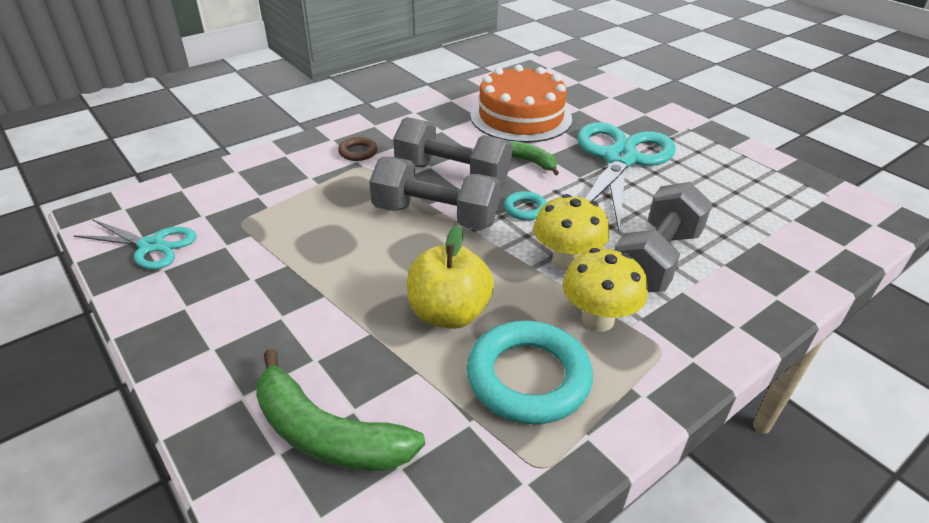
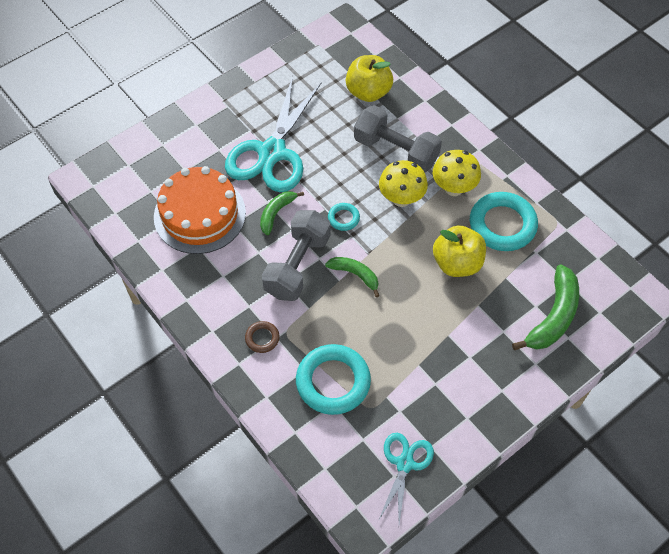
camera: 90 degrees left, 20 degrees up
grey dumbbell [369,157,501,230] -> green banana [325,257,379,297]
turquoise scissors [577,122,676,231] -> turquoise scissors turned 90 degrees counterclockwise [225,76,322,192]
none -> turquoise ring [296,344,371,415]
none -> yellow apple [346,55,393,102]

